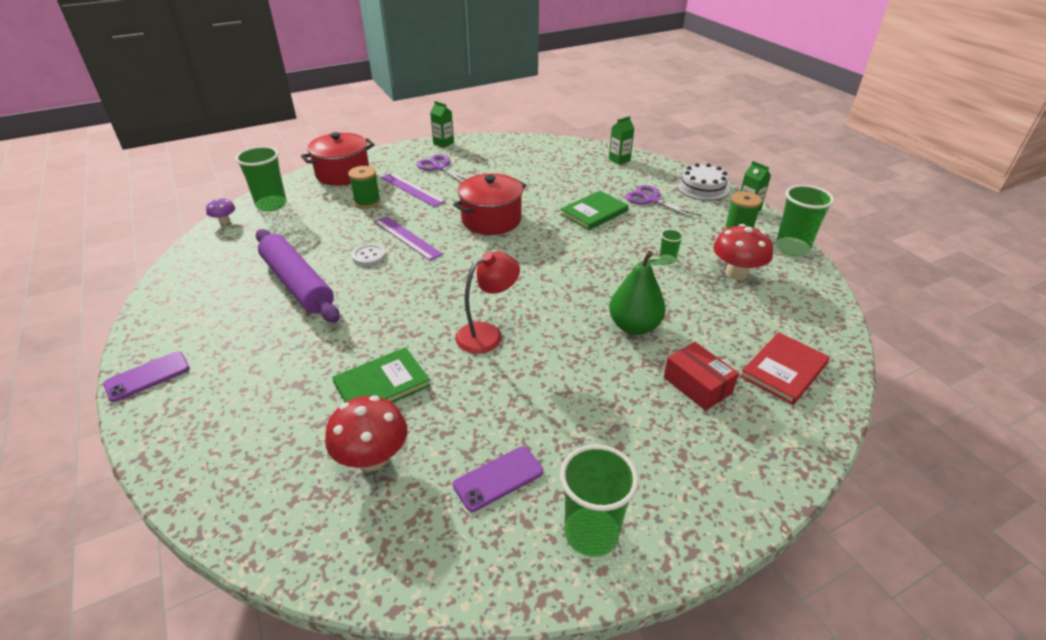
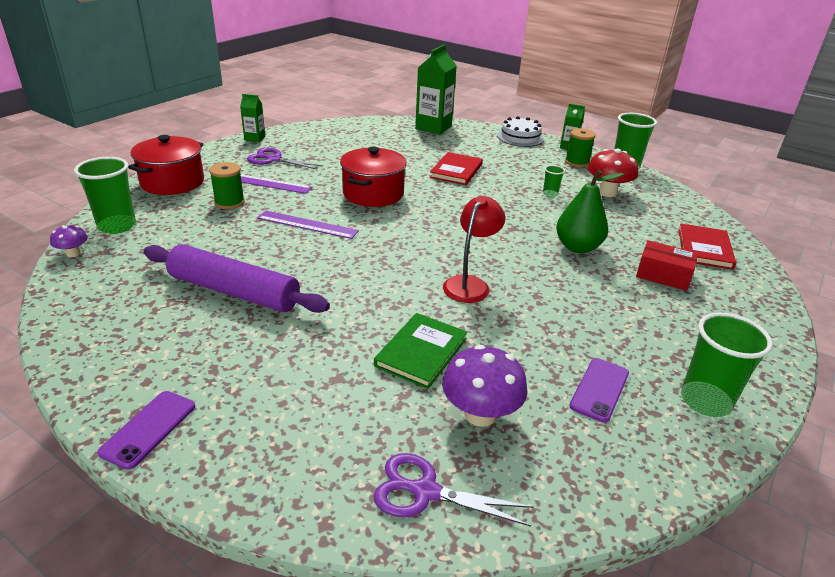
camera: 30 degrees left, 5 degrees down
red mushroom [325,396,407,471] -> purple mushroom [442,345,527,427]
white button [352,244,386,266] -> none
green book [560,191,629,230] -> red book [429,152,483,185]
green carton [609,116,634,165] -> green carton [415,44,457,135], size x1.88
purple scissors [625,185,702,220] -> purple scissors moved to [374,453,533,527]

